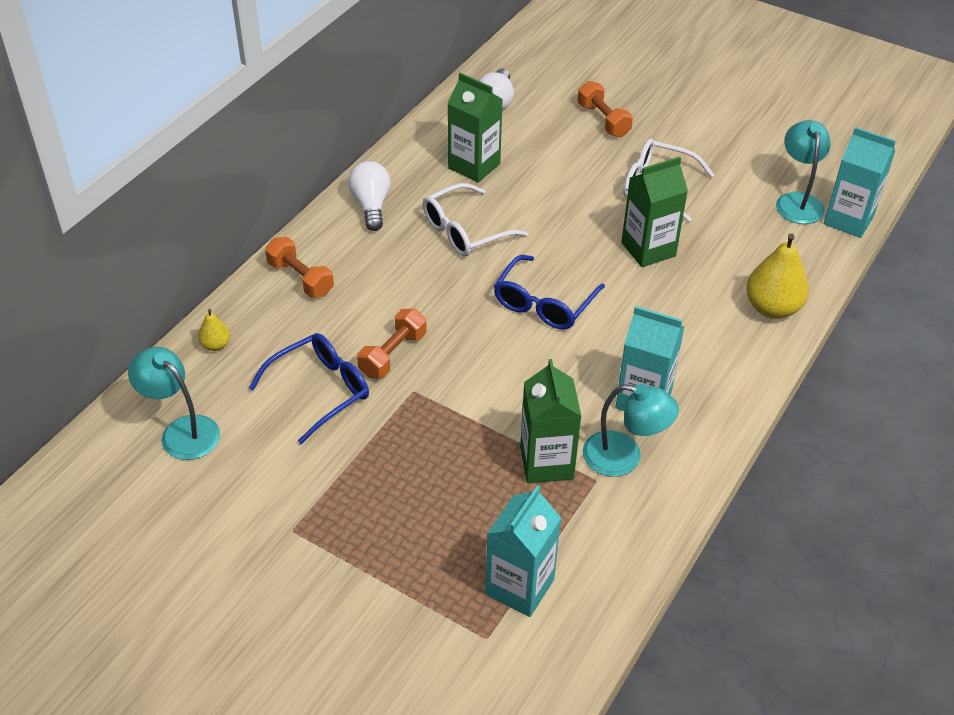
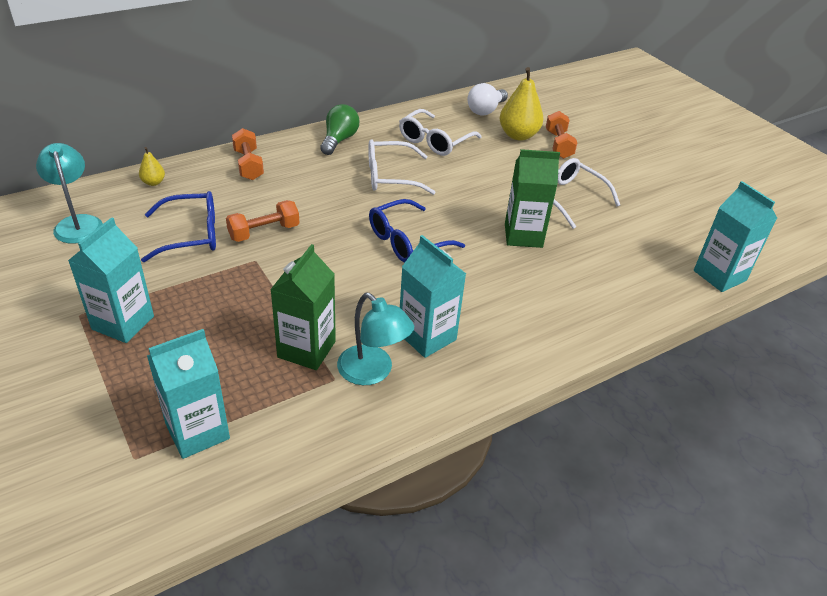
camera: 25 degrees right, 5 degrees down
white light bulb [348,161,391,231] -> green light bulb [320,104,359,155]
green carton [447,73,503,183] -> white glasses [399,109,481,156]
yellow pear [746,233,809,319] -> yellow pear moved to [500,67,544,141]
turquoise lamp [776,120,830,224] -> none
none -> turquoise carton [68,217,154,343]

